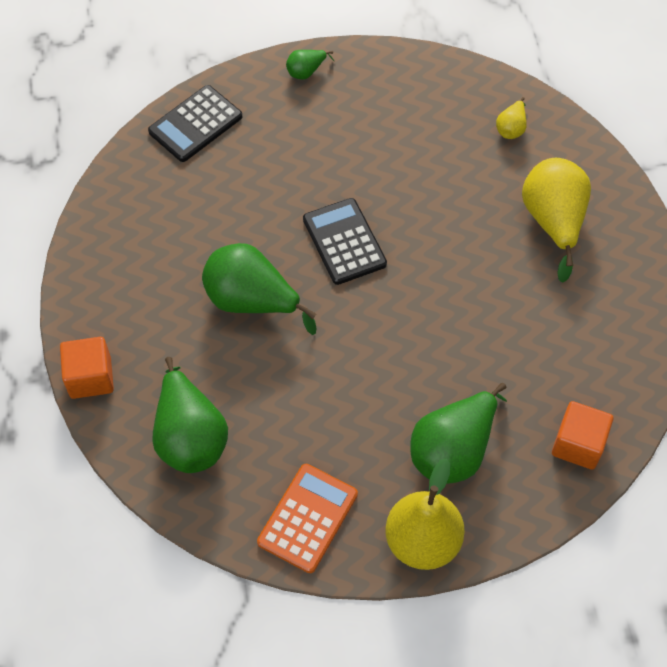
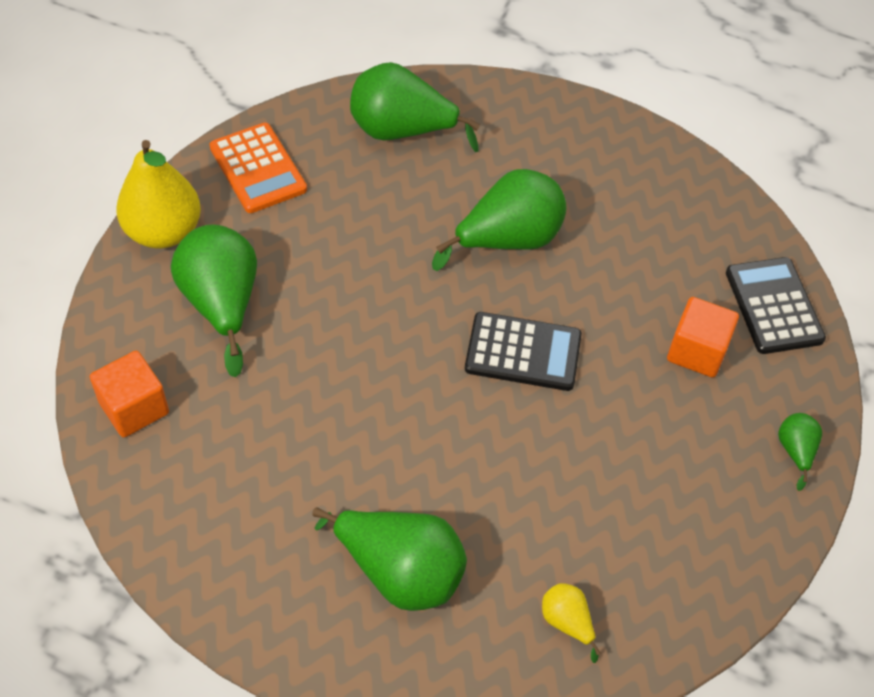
camera: 120 degrees right, 5 degrees down
orange cube [60,337,114,399] -> orange cube moved to [667,297,739,377]
yellow pear [522,158,591,283] -> green pear [312,508,467,611]

